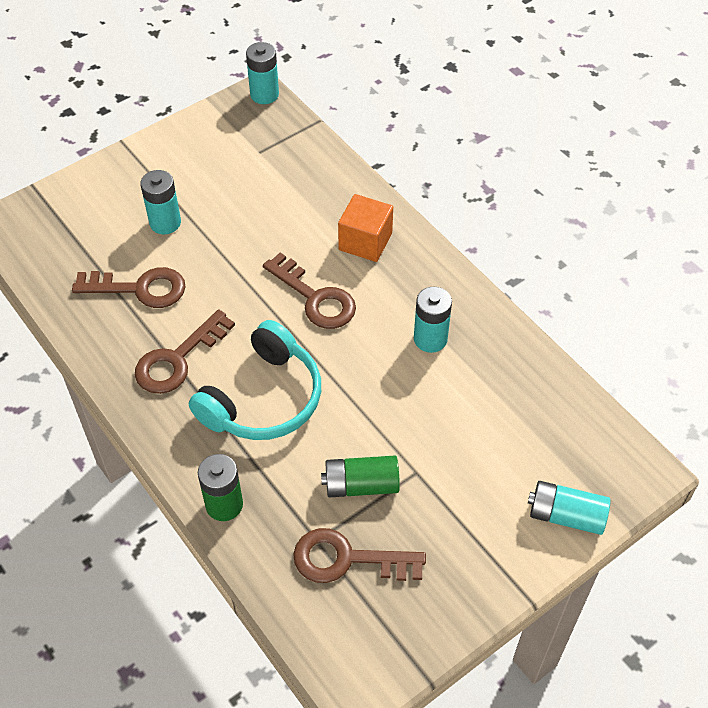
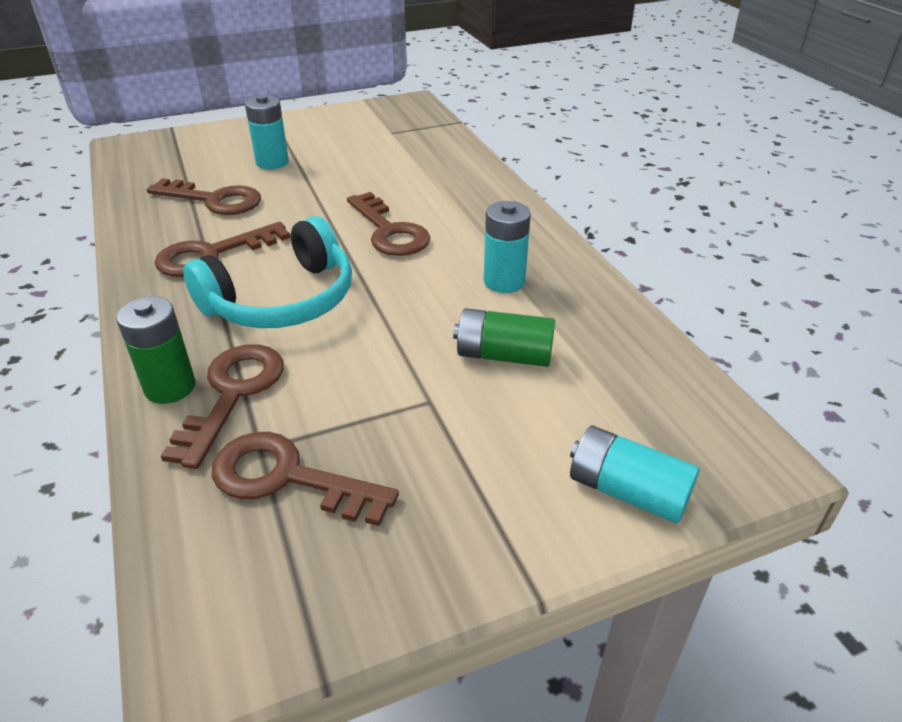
camera: 15 degrees right, 15 degrees down
turquoise battery [246,42,279,104] -> none
green battery [321,456,400,498] -> green battery moved to [453,308,555,367]
orange cube [338,194,393,262] -> none
none -> brown key [161,344,284,469]

